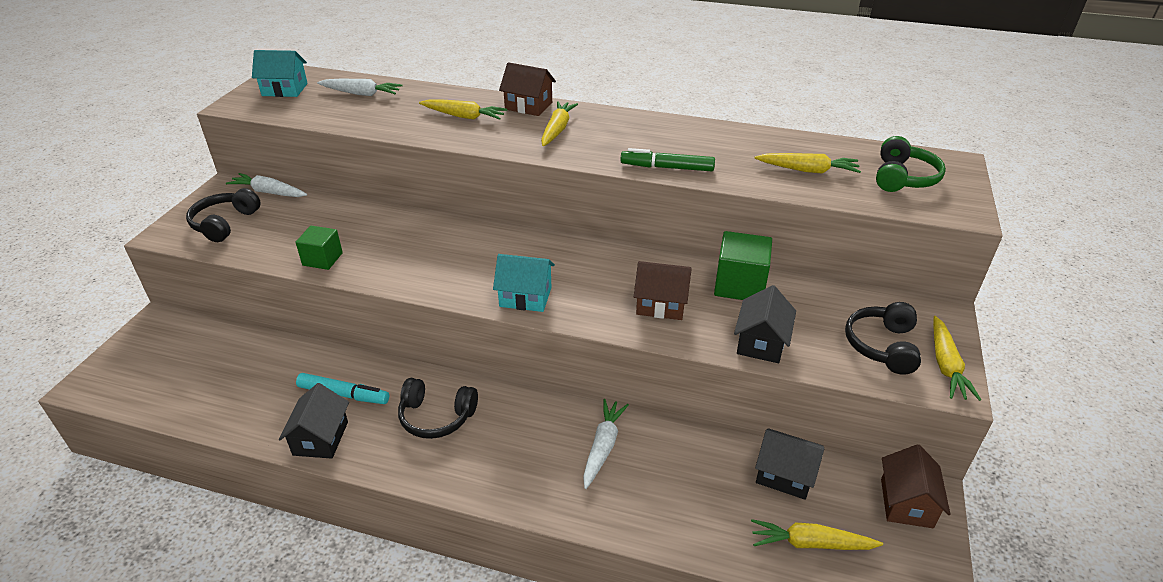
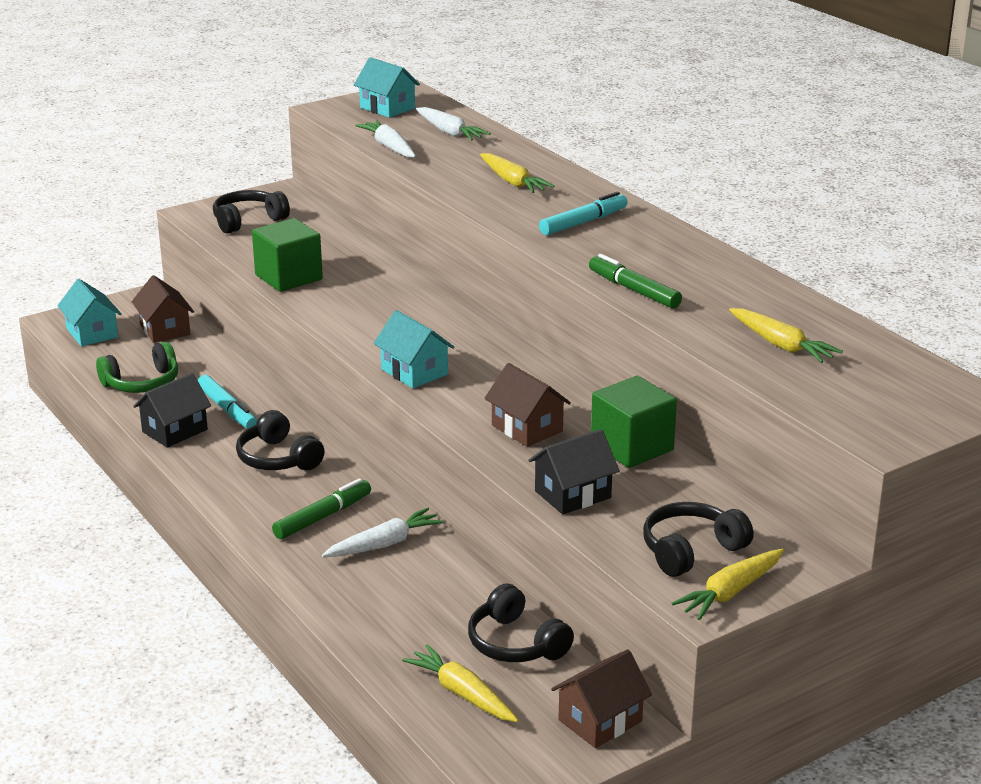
camera: 40 degrees right, 10 degrees down
white carrot [226,173,307,197] -> white carrot moved to [355,120,416,157]
green cube [295,226,343,270] -> green cube [252,218,323,292], size x1.53
brown house [499,62,556,116] -> brown house moved to [132,275,194,343]
yellow carrot [541,101,578,146] -> turquoise marker [539,192,628,235]
black house [755,428,824,500] -> black headphones [468,584,574,662]
green headphones [876,136,946,192] -> green headphones moved to [96,342,178,393]
none -> turquoise house [57,279,122,346]
none -> green marker [272,478,371,539]

